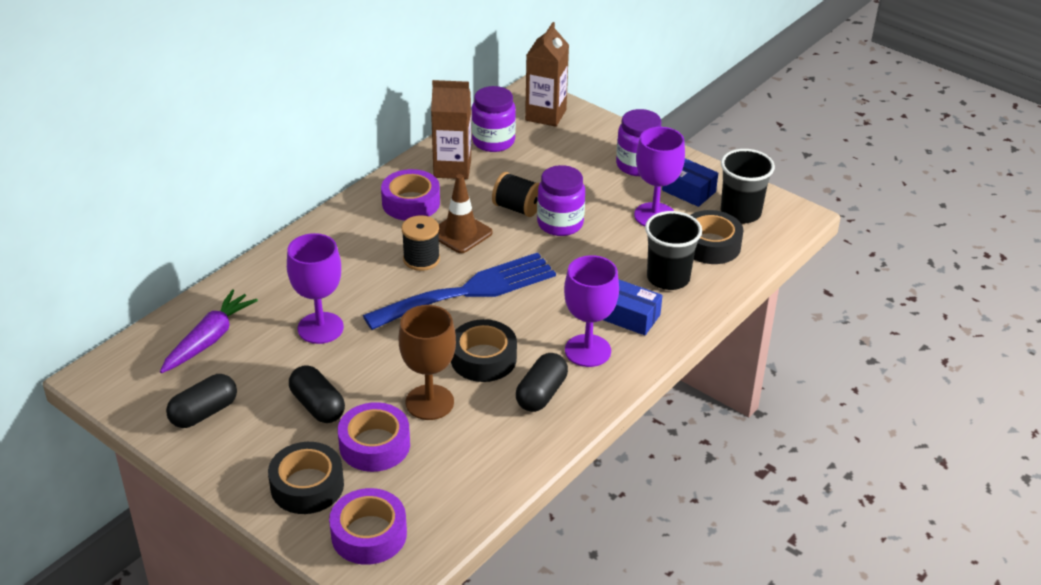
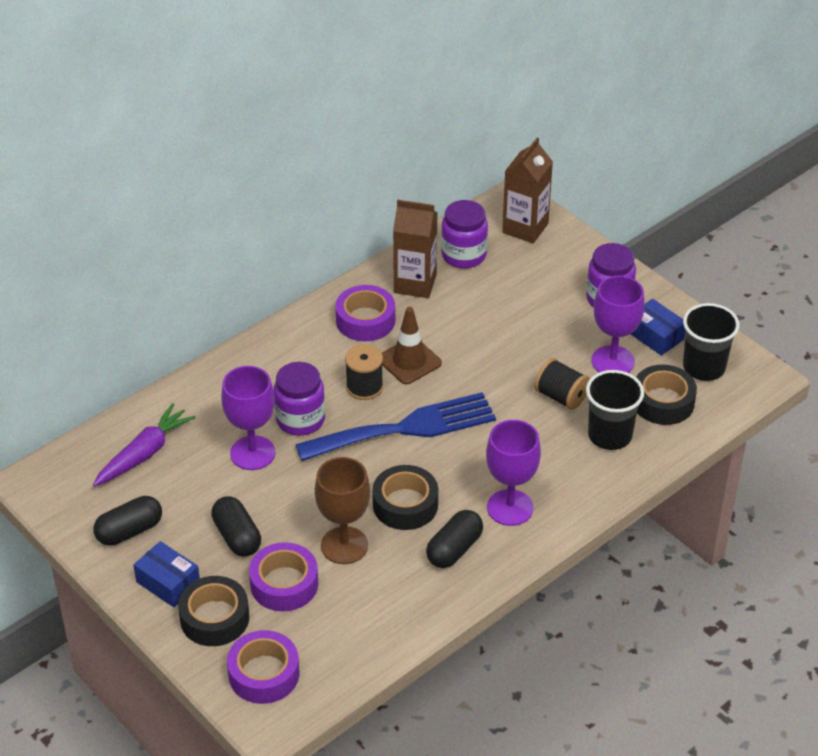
camera: 10 degrees right, 5 degrees up
black spool [492,172,540,217] -> black spool moved to [534,358,590,410]
purple jar [537,165,585,236] -> purple jar moved to [274,362,325,436]
blue box [603,280,662,335] -> blue box moved to [133,541,200,607]

